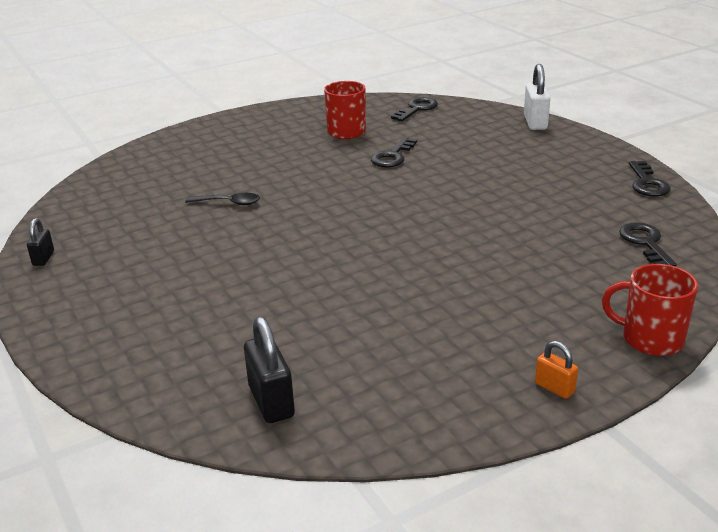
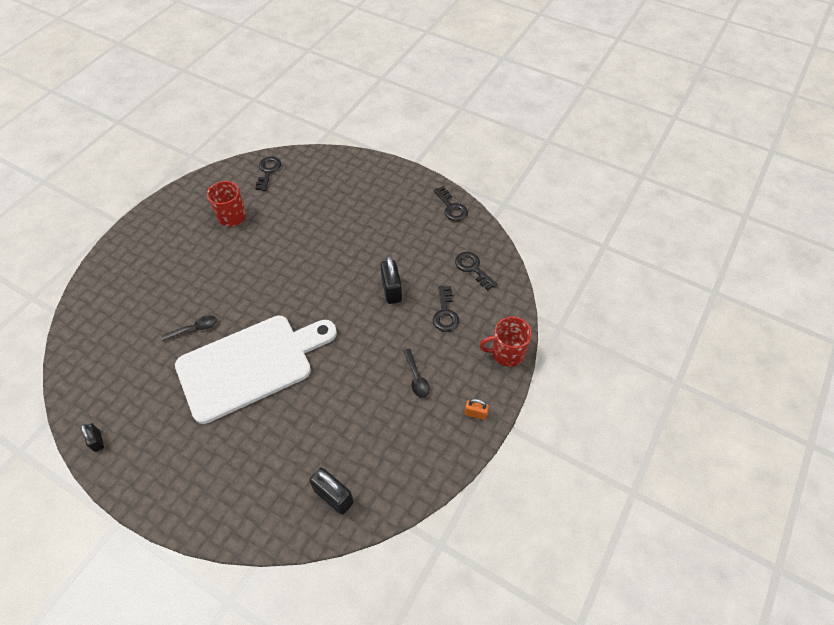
camera: 30 degrees left, 25 degrees up
black key [371,137,417,168] -> black key moved to [433,286,459,332]
white padlock [524,64,550,130] -> none
none -> white cutting board [175,316,337,424]
none -> black padlock [380,255,402,304]
none -> black spoon [403,349,430,398]

